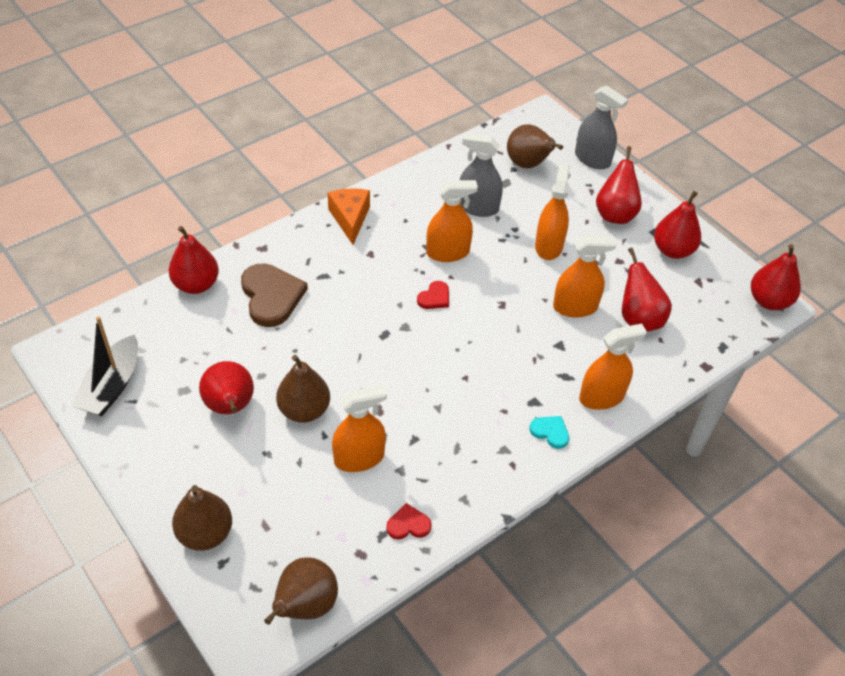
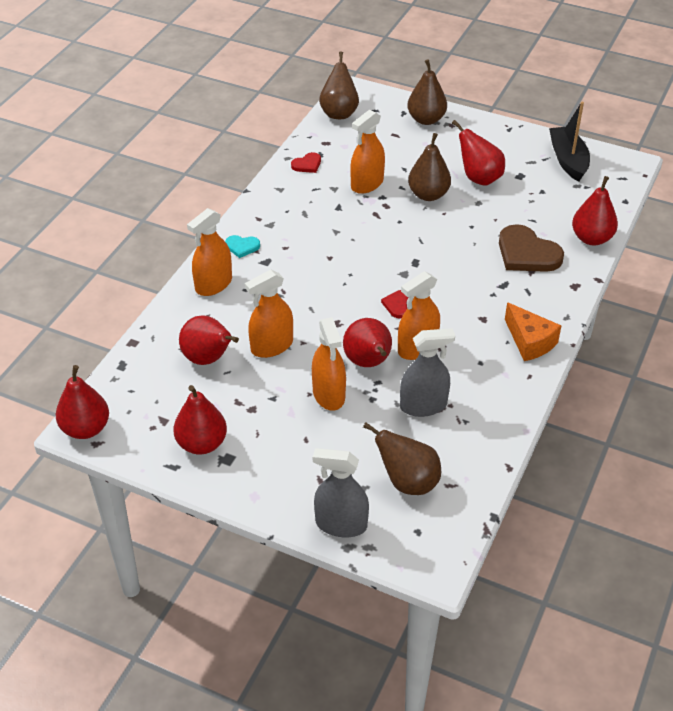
camera: 155 degrees right, 5 degrees down
red pear [596,146,642,224] -> red pear moved to [343,318,392,367]

